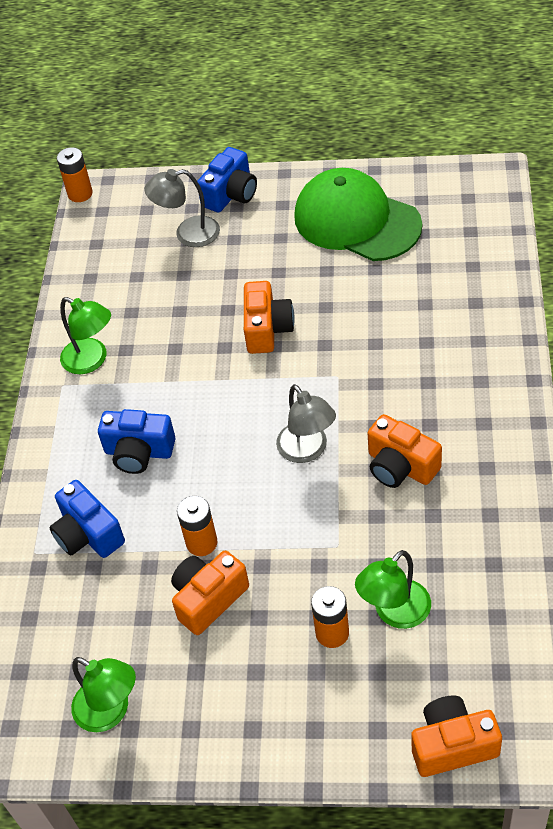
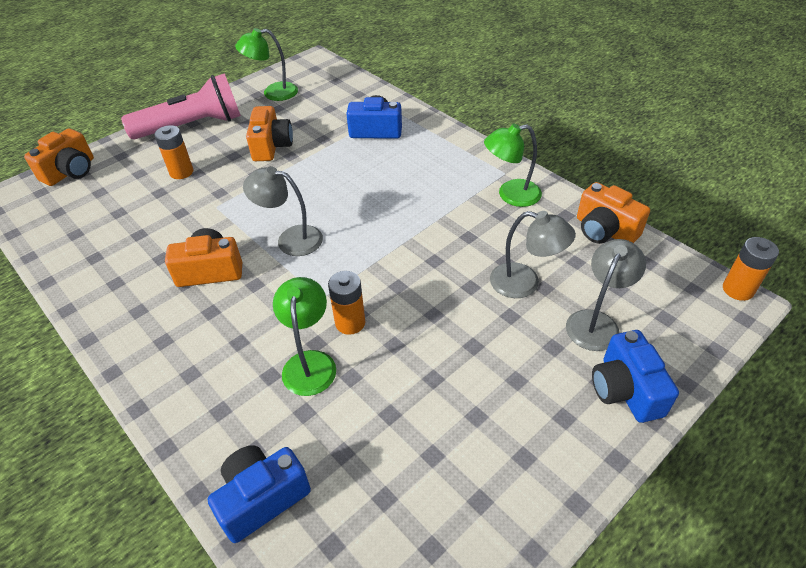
camera: 130 degrees right, 5 degrees down
blue camera [98,409,176,474] -> blue camera moved to [208,445,311,543]
orange battery [177,496,218,556] -> orange battery moved to [328,271,365,335]
orange camera [244,281,295,354] -> orange camera moved to [577,182,650,244]
green cap [294,168,422,261] -> none
green lamp [355,550,431,629] -> green lamp moved to [273,277,336,396]
none -> pink flashlight [121,73,241,140]
none -> grey lamp [490,211,576,298]

